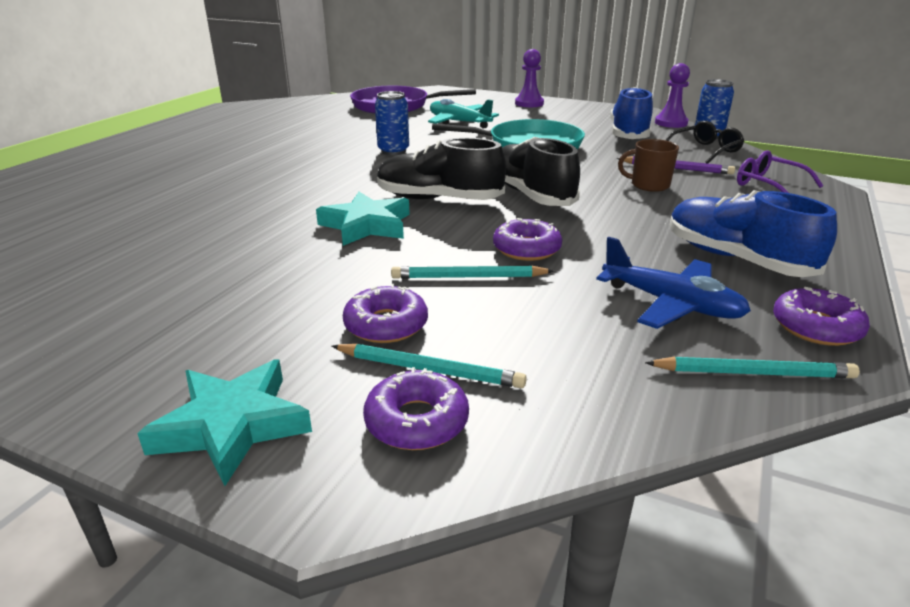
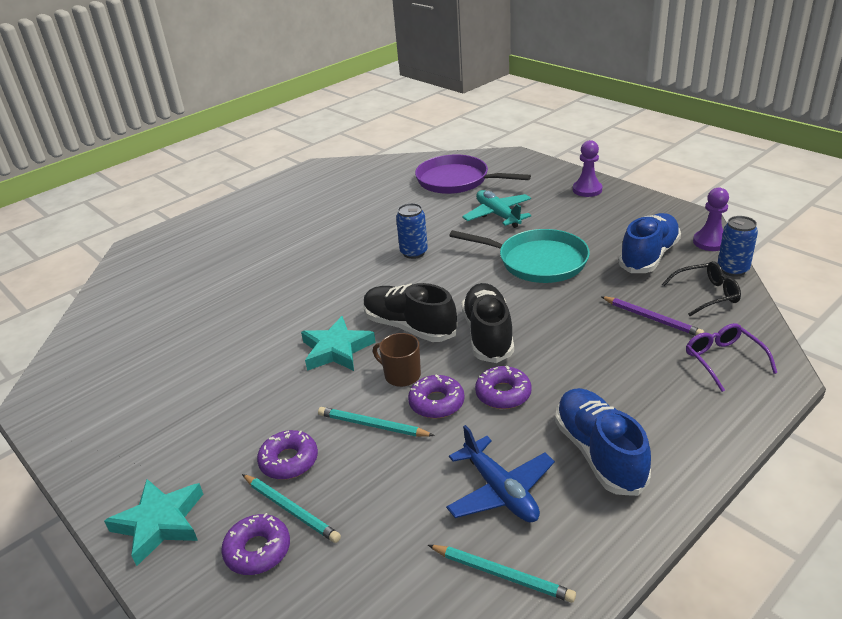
camera: 25 degrees right, 5 degrees up
brown mug [618,139,679,192] -> brown mug moved to [373,333,421,387]
purple donut [773,286,870,346] -> purple donut moved to [475,366,532,409]

